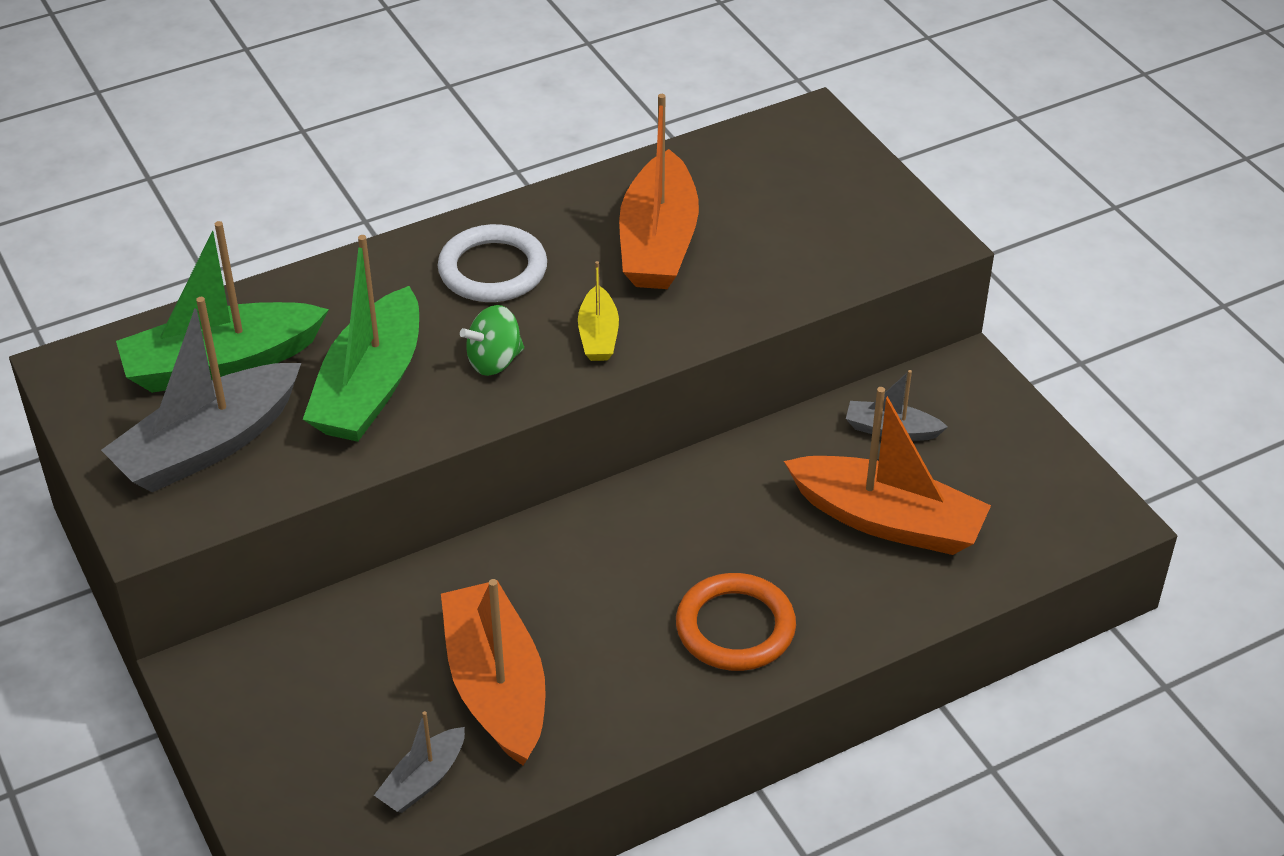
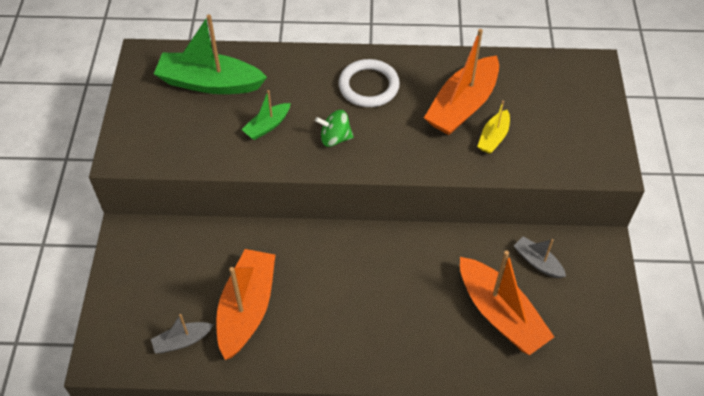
camera: 30 degrees right, 10 degrees up
grey boat [101,297,301,492] -> none
green boat [303,235,419,442] -> green boat [241,90,291,140], size x0.50
yellow boat [578,261,619,361] -> yellow boat moved to [477,101,510,154]
orange ring [676,573,796,671] -> none

